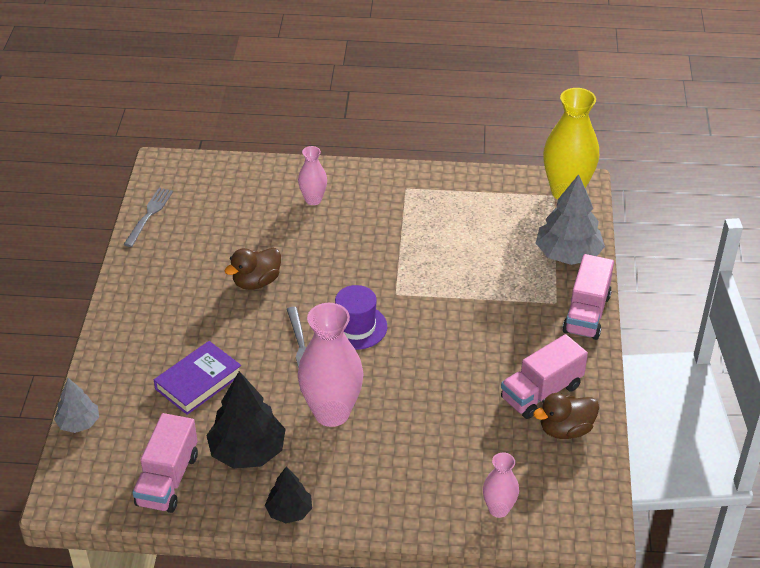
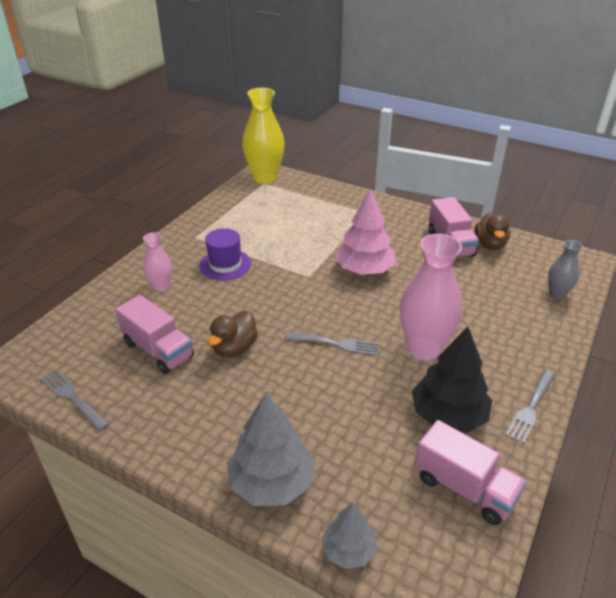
camera: 65 degrees left, 5 degrees down
purple book [154,341,241,415] -> none
brown duck [224,248,281,290] -> brown duck turned 45 degrees clockwise [208,311,258,357]
black tree [265,467,312,523] -> grey fork [505,370,555,444]
purple hat [335,285,387,350] -> purple hat moved to [199,228,251,280]
pink vase [483,452,519,518] -> grey vase [548,240,583,299]
grey tree [536,174,605,265] -> grey tree moved to [227,393,315,506]
pink truck [562,254,614,340] -> pink truck moved to [115,295,194,374]
none -> pink tree [335,189,396,275]

